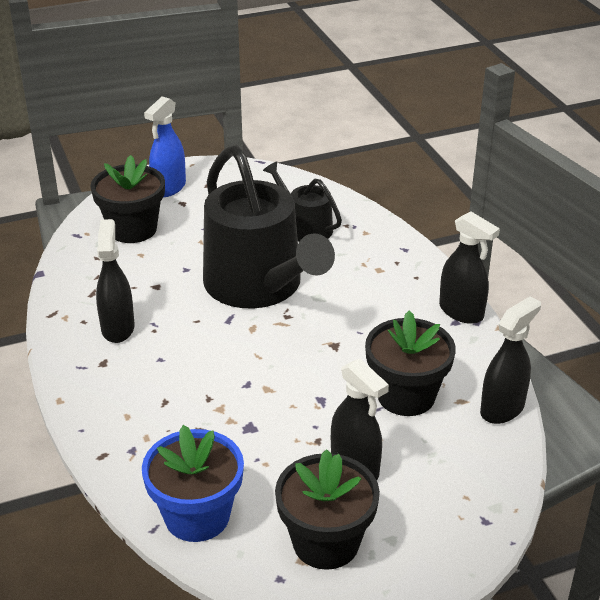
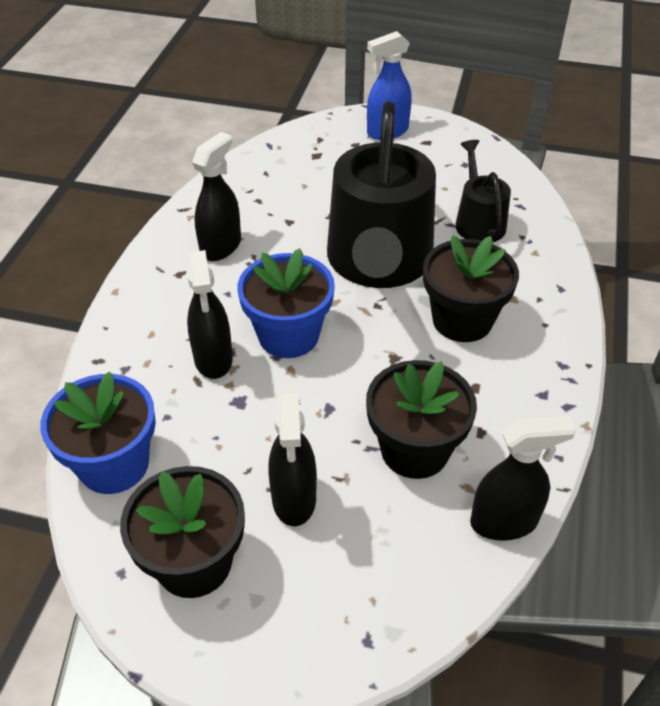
camera: 35 degrees right, 10 degrees up
black flower pot [90,155,165,243] -> black flower pot moved to [423,236,519,342]
black spray bottle [439,211,500,324] -> black spray bottle moved to [187,250,233,379]
none -> blue flower pot [237,248,335,358]

